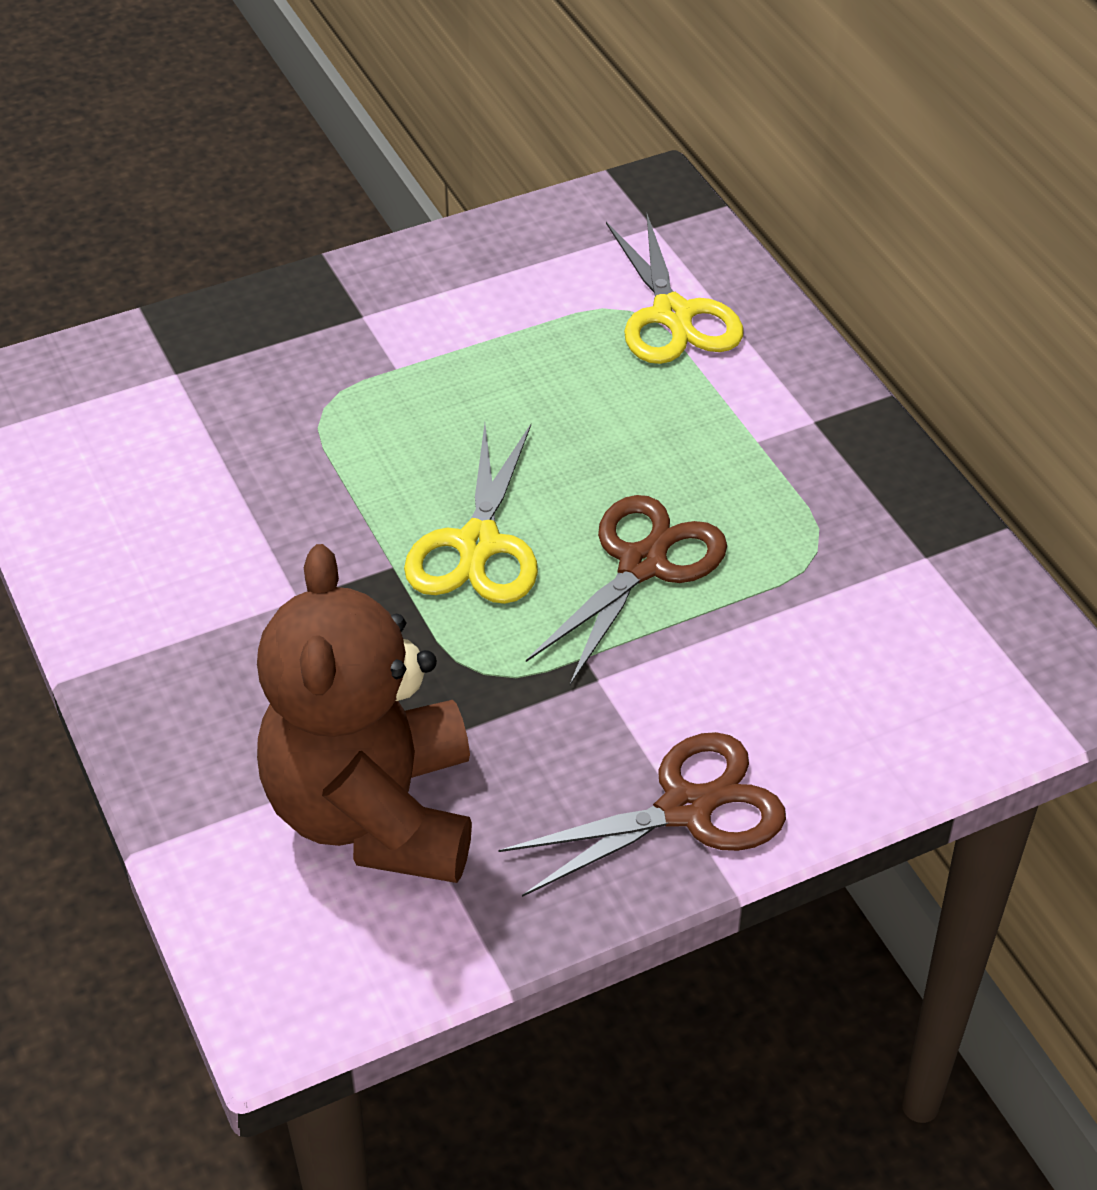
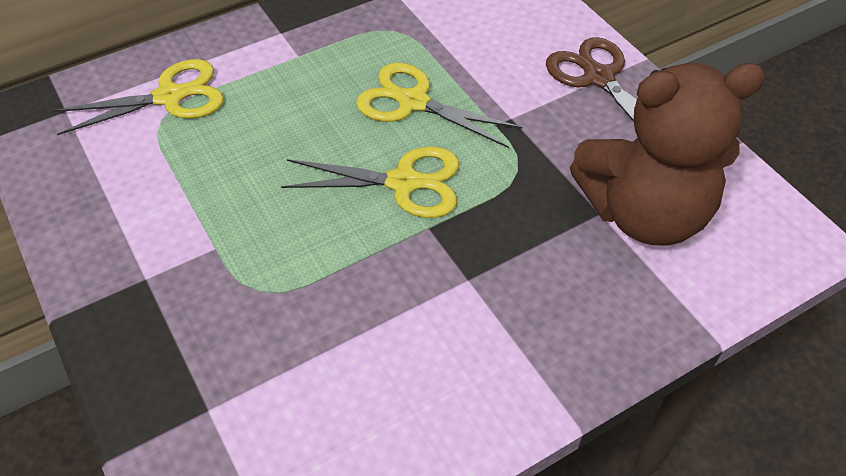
camera: 95 degrees left, 5 degrees up
brown scissors [526,495,727,685] -> yellow scissors [356,63,522,148]

